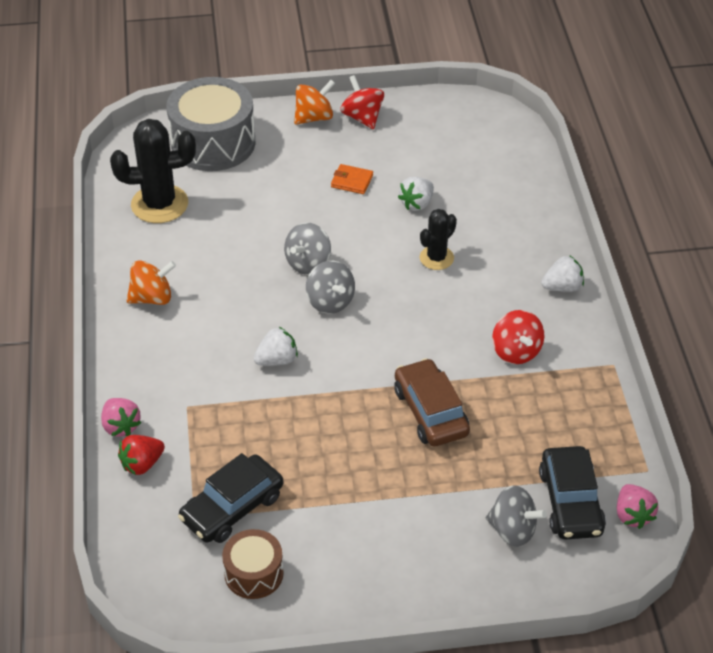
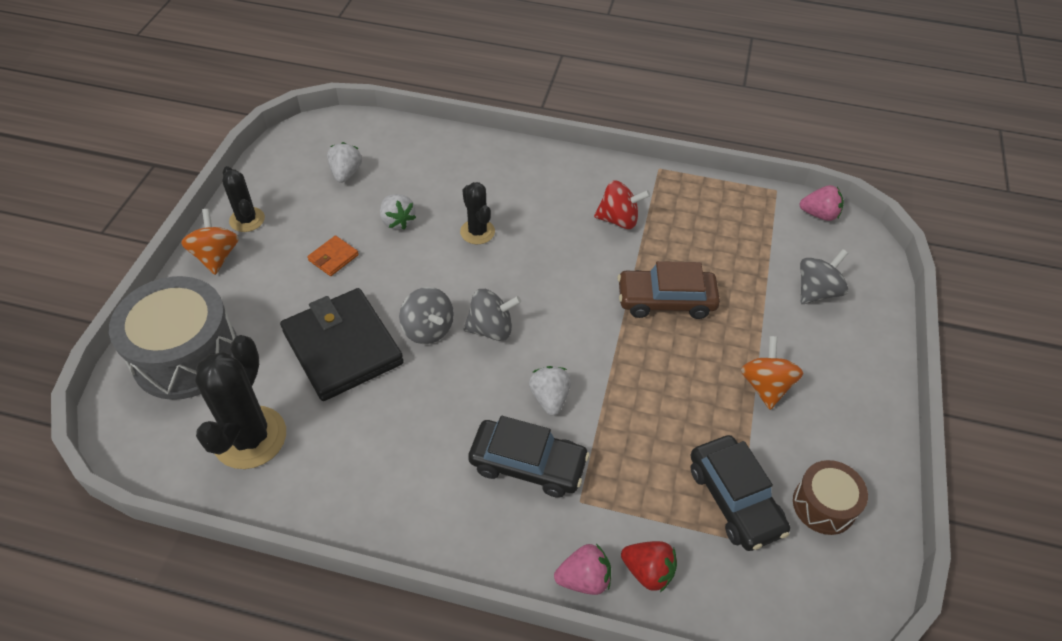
camera: 70 degrees left, 5 degrees up
red strawberry [118,435,165,475] -> red strawberry turned 45 degrees counterclockwise [621,541,677,592]
orange spinning top [127,261,176,305] -> orange spinning top moved to [741,336,803,410]
red spinning top [340,75,384,129] -> black cactus [222,166,265,232]
black car [539,446,606,540] -> black car moved to [468,416,590,498]
white strawberry [541,255,584,292] -> white strawberry moved to [327,142,362,183]
none -> black wallet [280,288,404,401]

